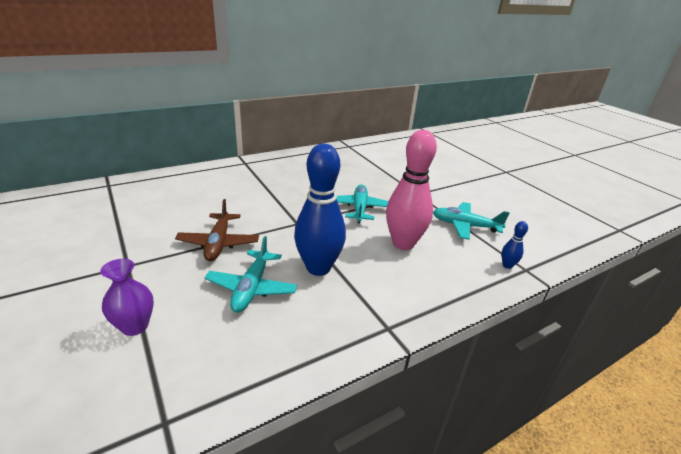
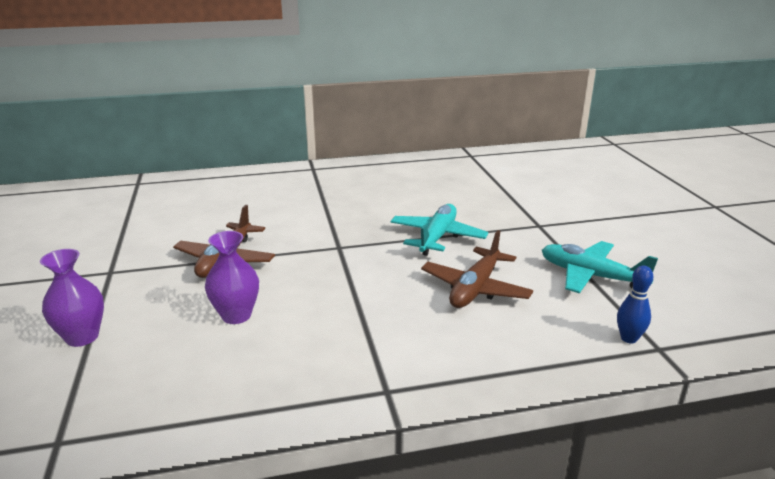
camera: 20 degrees right, 5 degrees down
turquoise plane [205,236,297,312] -> purple vase [205,231,259,324]
blue bowling pin [294,144,346,276] -> none
pink bowling pin [386,130,437,250] -> brown plane [421,230,533,308]

